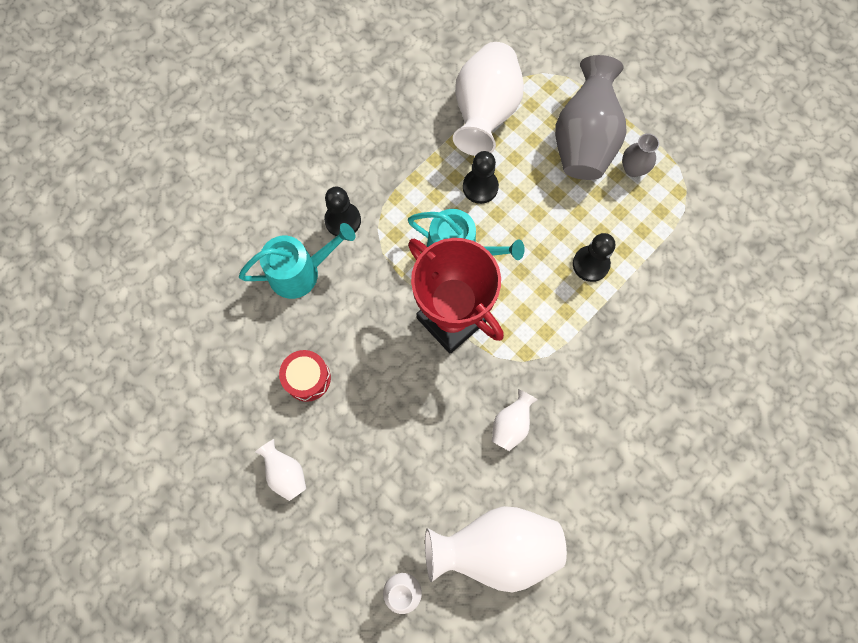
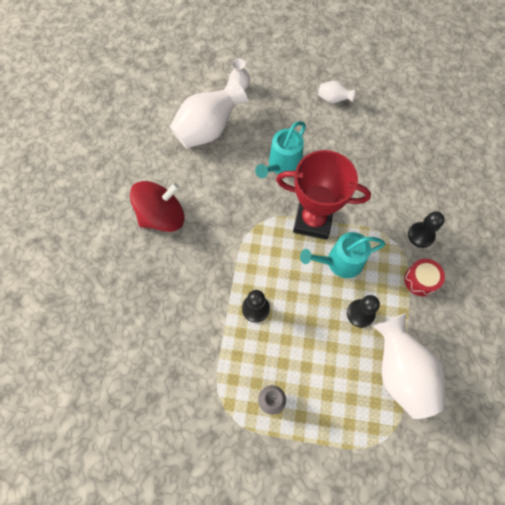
camera: 145 degrees right, 5 degrees down
turquoise watering can [239,223,355,299] -> turquoise watering can moved to [255,121,306,178]
red drum [279,350,331,402] -> red drum moved to [404,259,445,296]
white vase [492,389,538,451] -> none
grey vase [555,55,626,180] -> none
none -> red spinning top [130,181,184,232]

